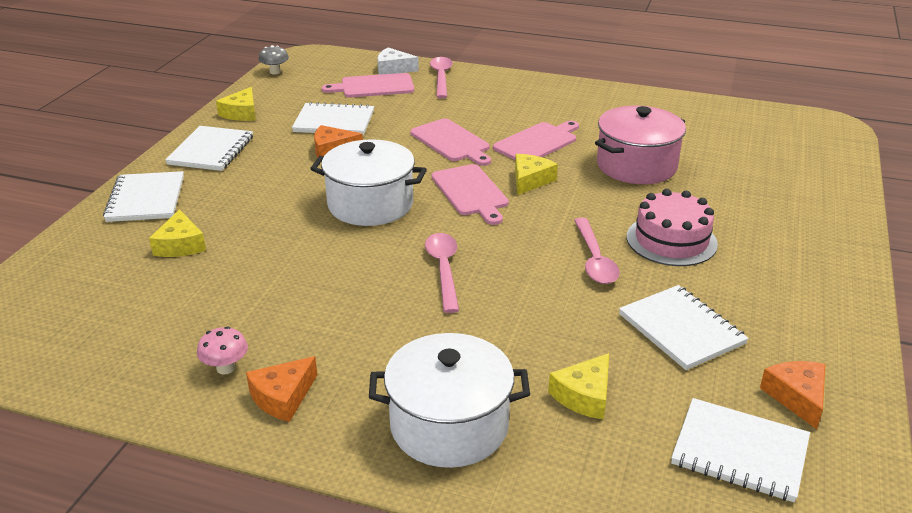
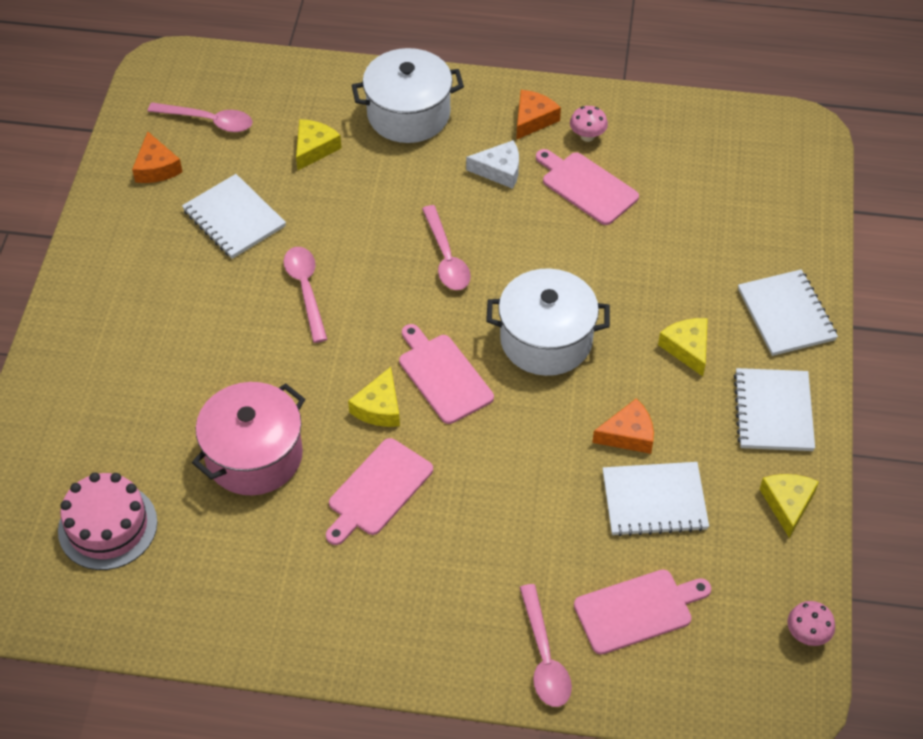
camera: 170 degrees right, 20 degrees up
yellow cheese [149,209,206,257] -> yellow cheese moved to [658,318,708,376]
grey mushroom [259,45,289,75] -> pink mushroom [788,601,835,646]
white cheese [377,47,419,75] -> white cheese moved to [466,140,519,189]
pink cutting board [411,118,491,166] -> pink cutting board moved to [536,149,639,225]
pink cake [627,189,718,266] -> pink cake moved to [58,472,158,570]
white notebook [671,398,810,502] -> pink spoon [148,103,253,132]

